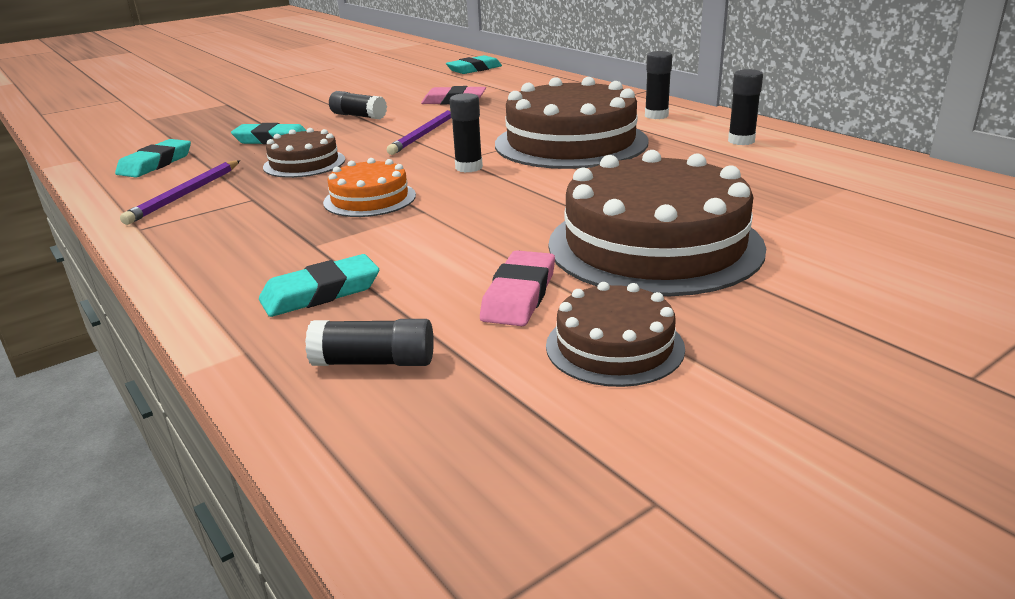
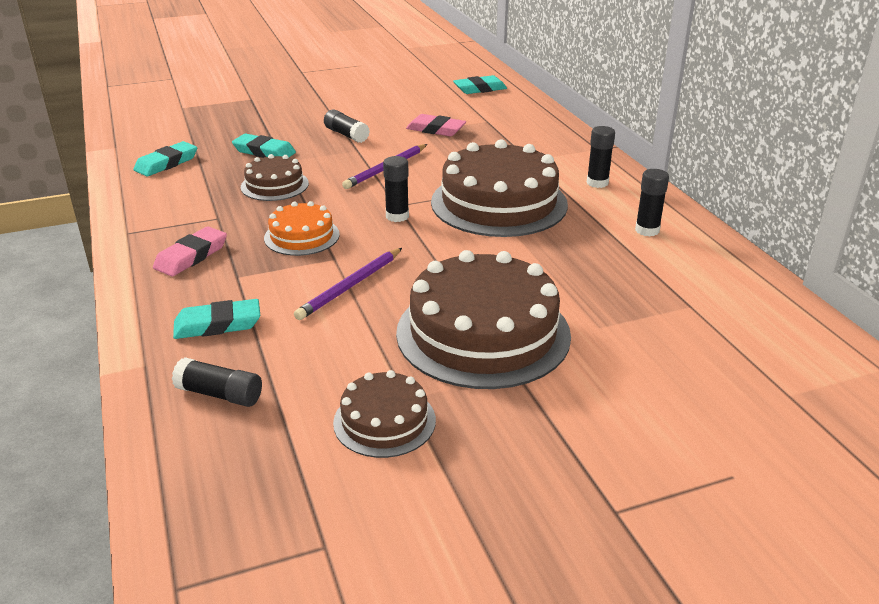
camera: 15 degrees right, 5 degrees up
purple pencil [120,160,240,225] -> purple pencil moved to [294,248,402,320]
pink eraser [480,250,555,326] -> pink eraser moved to [153,226,227,276]

